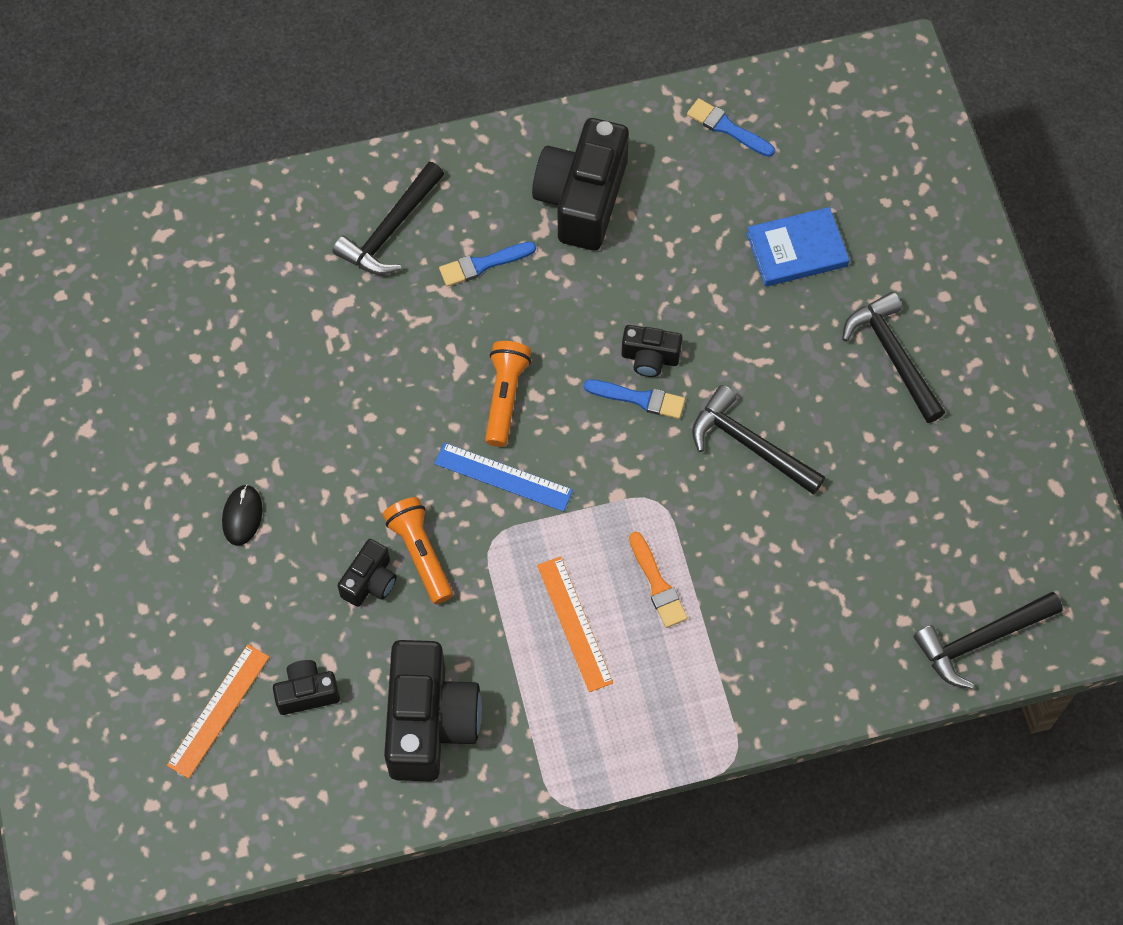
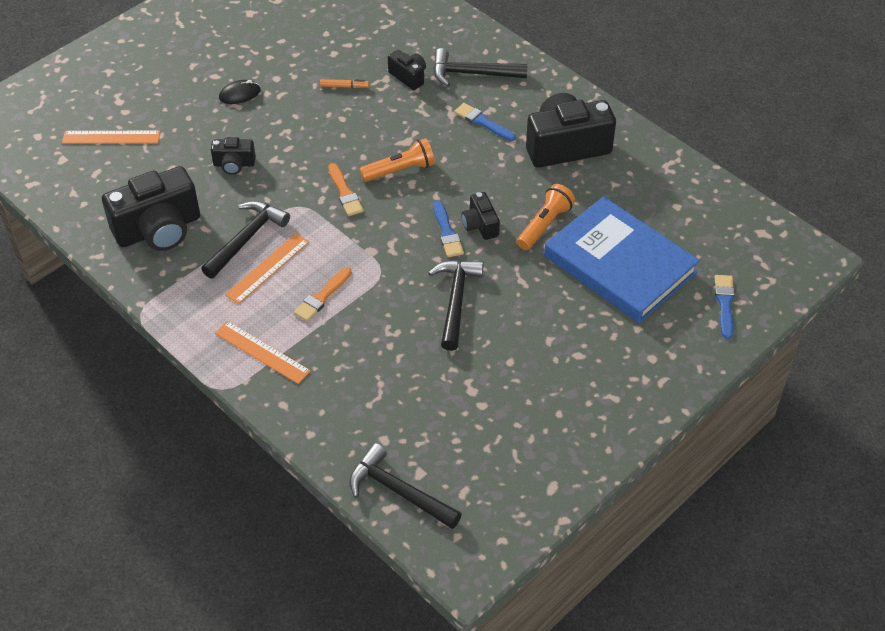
camera: 60 degrees right, 15 degrees down
black camera [273,660,340,715] -> black camera moved to [388,50,426,90]
orange flashlight [383,497,453,604] -> orange flashlight moved to [517,184,575,250]
blue ruler [434,443,573,512] -> orange brush [328,163,364,216]
blue brush [687,98,775,157] -> blue brush moved to [715,275,735,339]
blue book [746,207,849,287] -> blue book [544,196,700,323], size x1.85
black hammer [842,292,945,423] -> black hammer moved to [201,201,290,279]
none -> orange ruler [215,321,311,384]
none -> orange marker [320,79,369,88]

